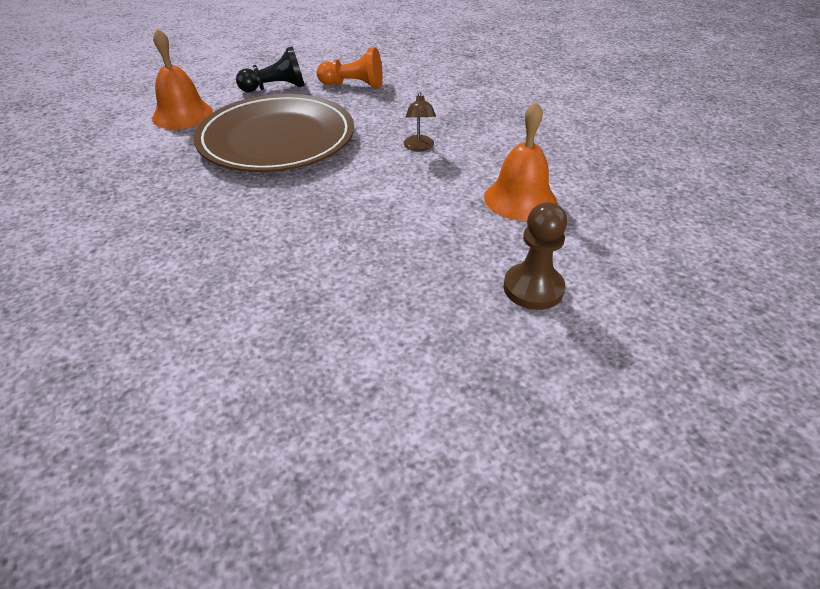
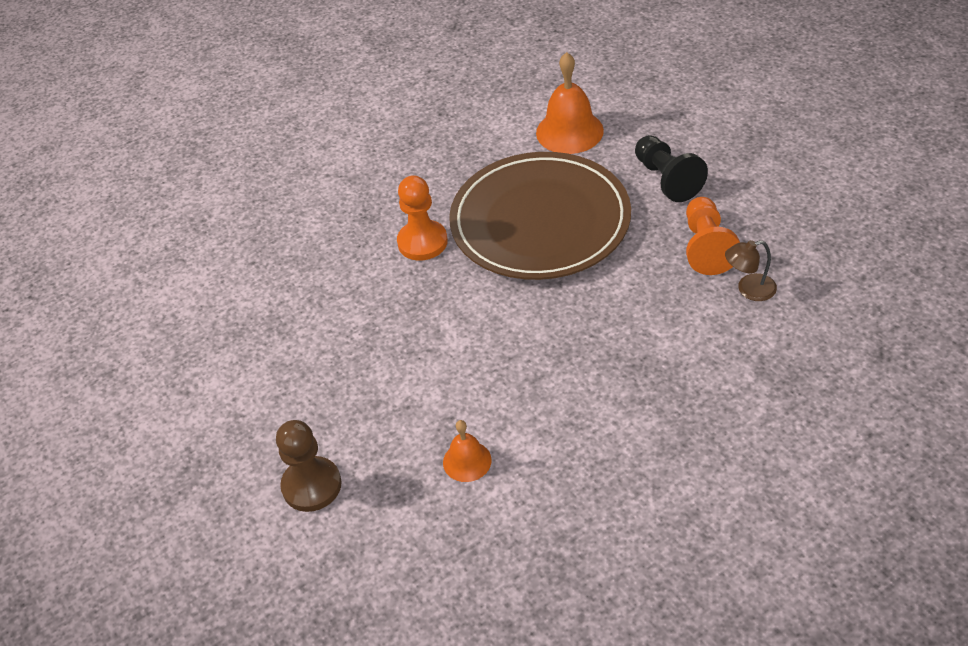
camera: 85 degrees right, 5 degrees up
brown lamp [404,92,436,151] -> brown lamp moved to [725,240,777,301]
orange bell [484,102,557,221] -> orange bell [443,420,492,482], size x0.57
none -> orange pawn [397,175,448,261]

